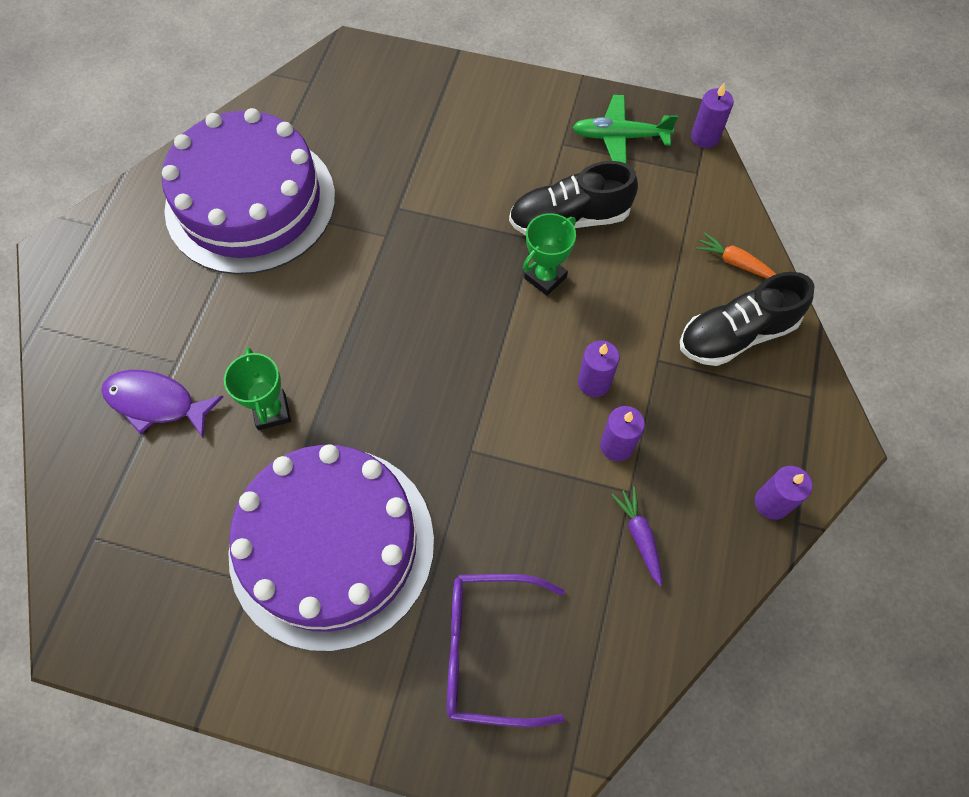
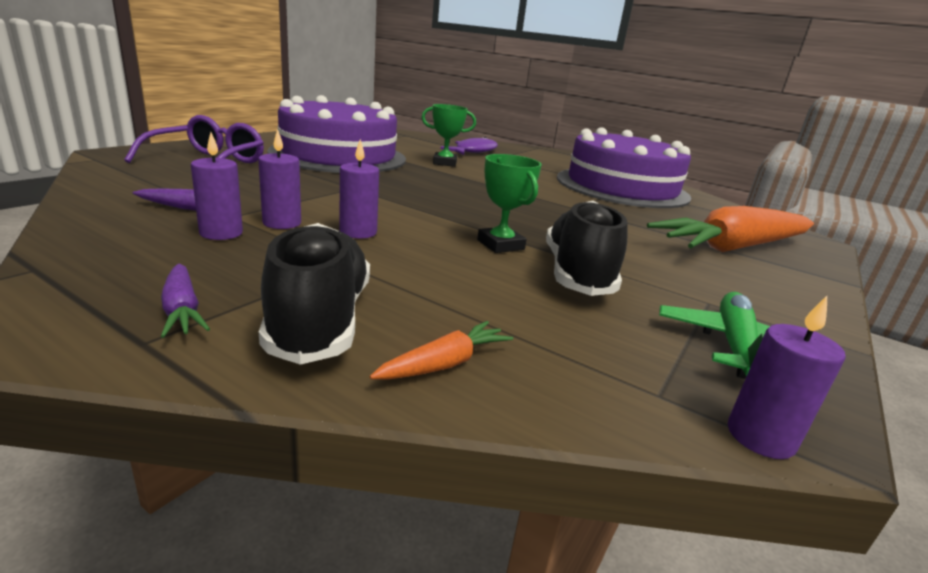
camera: 105 degrees right, 40 degrees down
purple candle [755,466,813,520] -> purple candle moved to [191,132,243,240]
none -> purple carrot [161,264,210,338]
none -> orange carrot [647,206,814,252]

